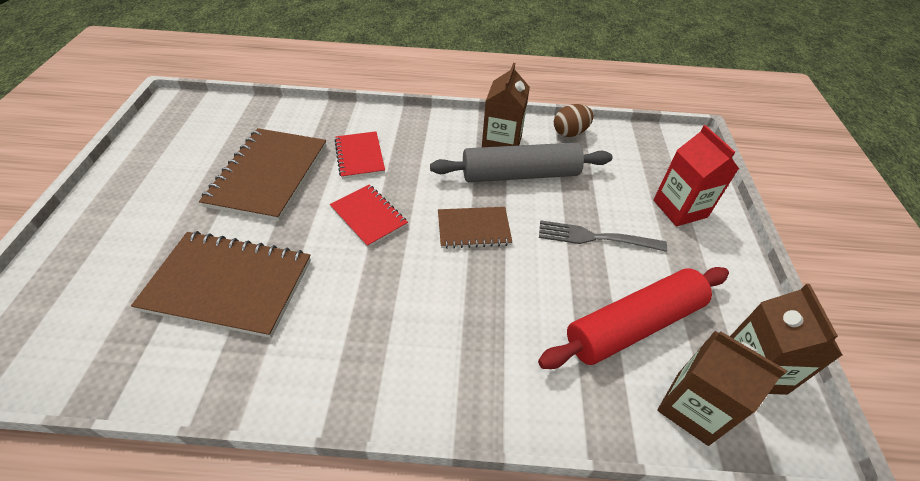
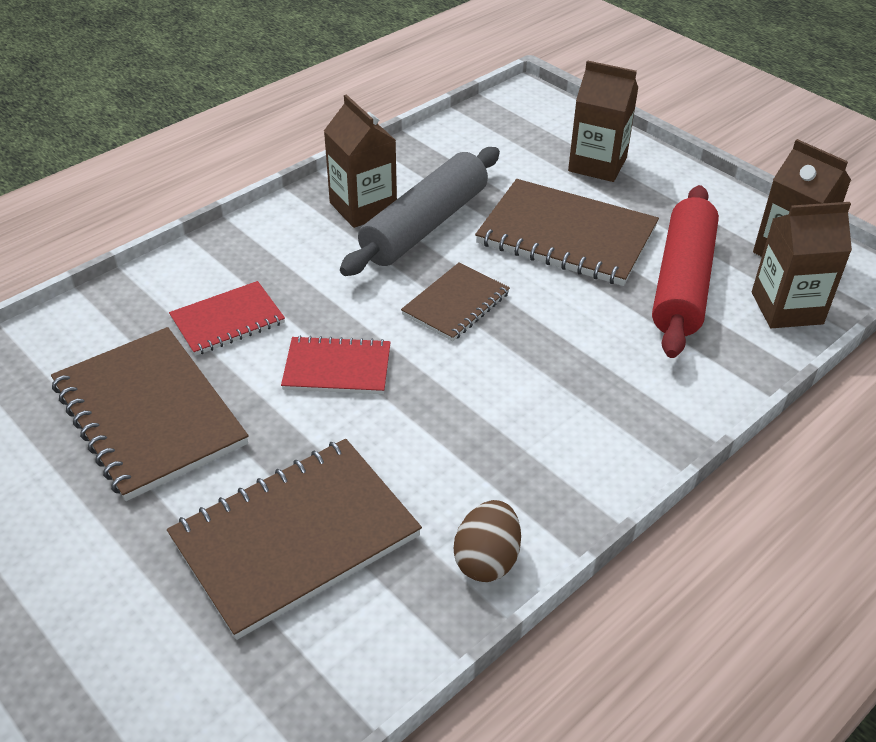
camera: 45 degrees left, 5 degrees down
red notebook [334,131,385,179] -> red notebook turned 60 degrees counterclockwise [169,281,285,356]
grey fork [539,220,667,252] -> brown notebook [475,179,659,286]
brown egg [554,104,594,137] -> brown egg moved to [454,500,521,582]
red carton [653,125,739,226] -> brown carton [568,60,638,182]

